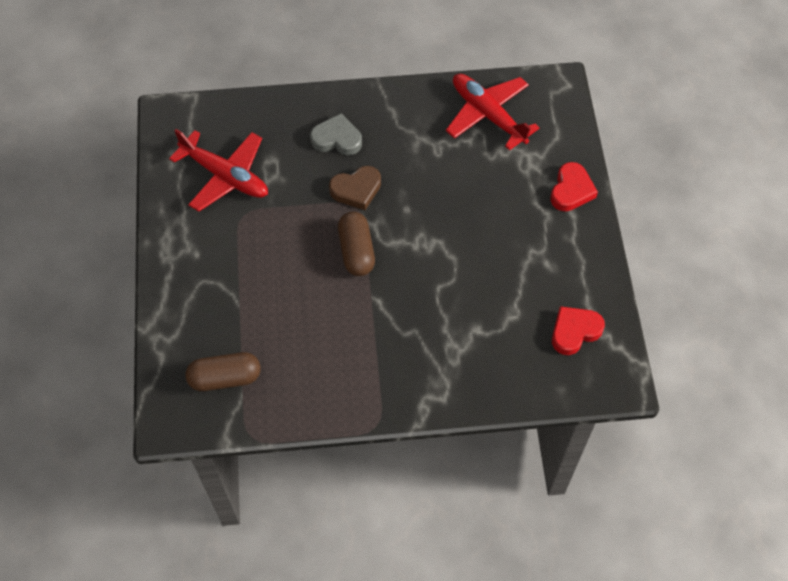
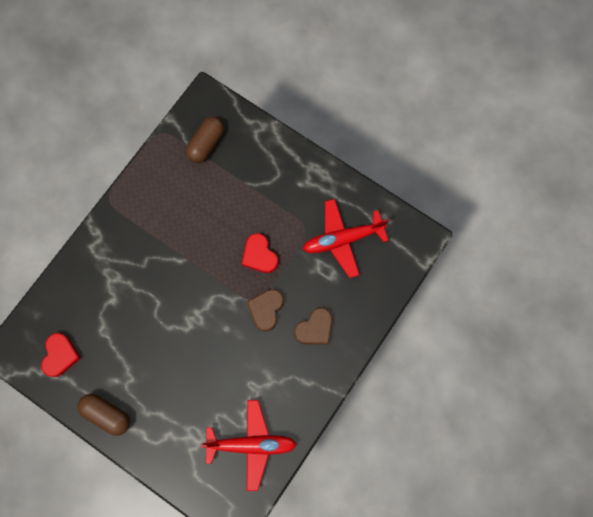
camera: 130 degrees right, 15 degrees up
grey heart [310,113,362,155] -> brown heart [294,308,332,344]
brown capsule [338,211,375,276] -> brown capsule moved to [77,394,130,436]
red heart [550,162,598,211] -> red heart moved to [242,233,278,273]

